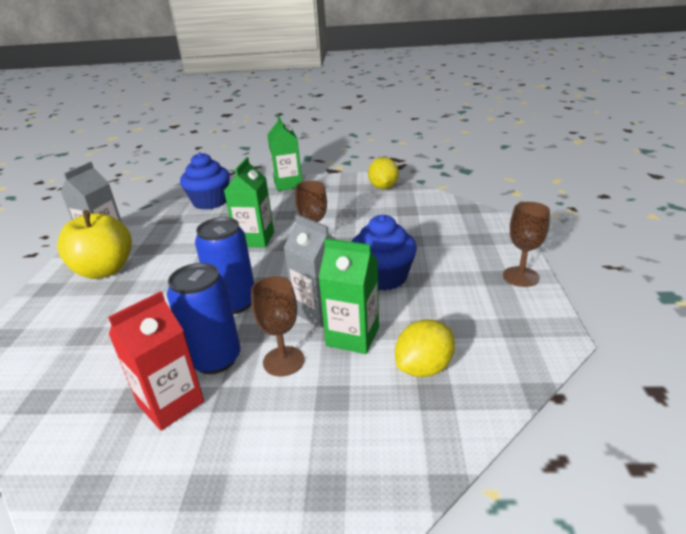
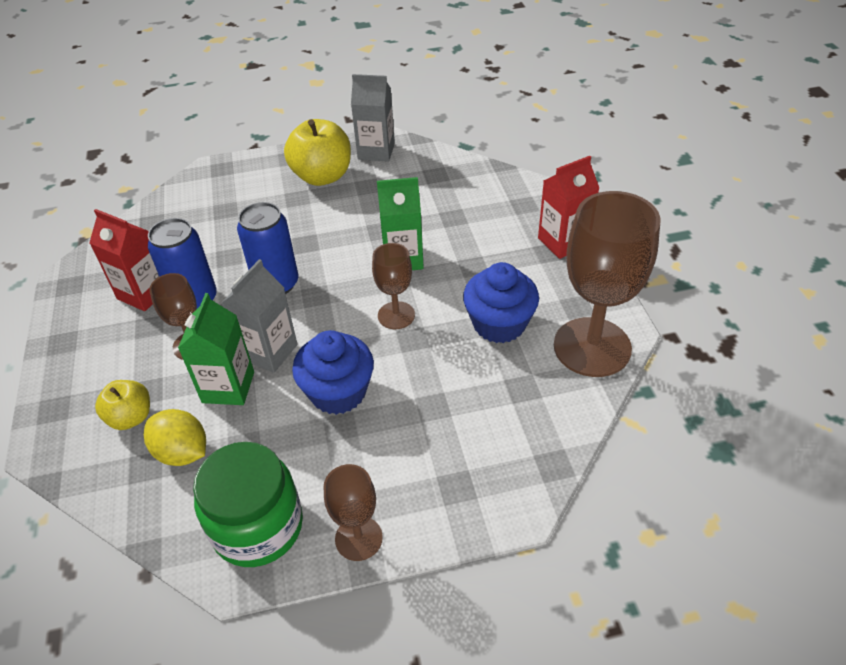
camera: 75 degrees right, 15 degrees up
blue cupcake [180,152,230,210] -> blue cupcake moved to [463,262,539,343]
green carton [267,116,302,191] -> red carton [538,156,599,259]
yellow lemon [368,157,399,189] -> brown goblet [554,191,661,377]
none -> yellow apple [95,380,150,430]
none -> green jar [193,442,303,567]

